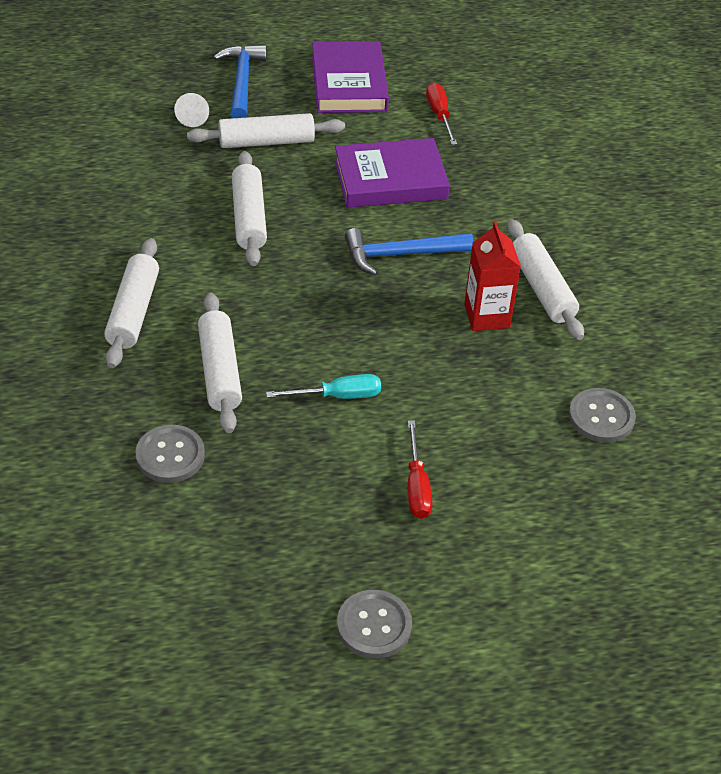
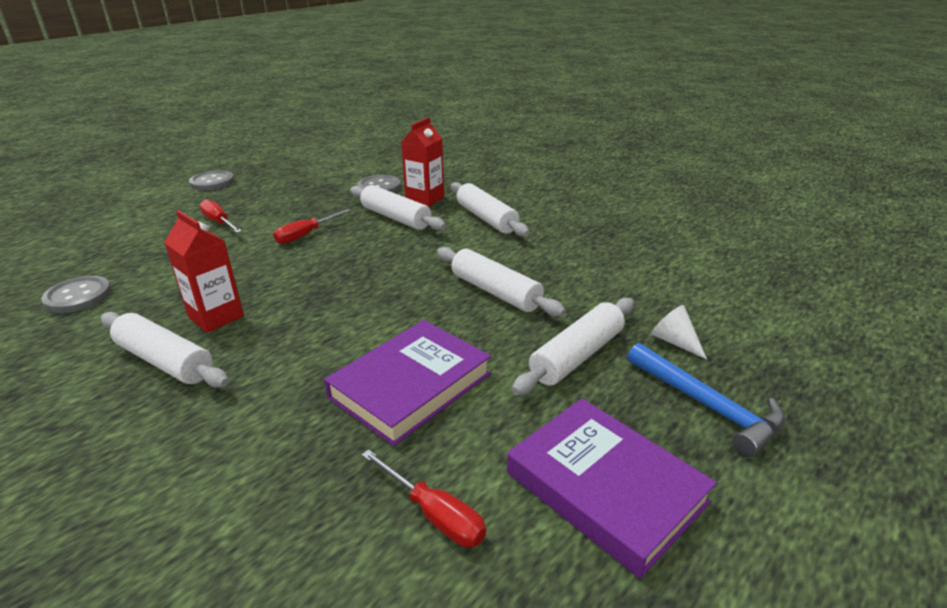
camera: 145 degrees right, 15 degrees down
turquoise screwdriver [266,374,381,399] -> red screwdriver [273,209,351,244]
blue hammer [345,228,474,275] -> none
none -> red carton [401,117,444,207]

